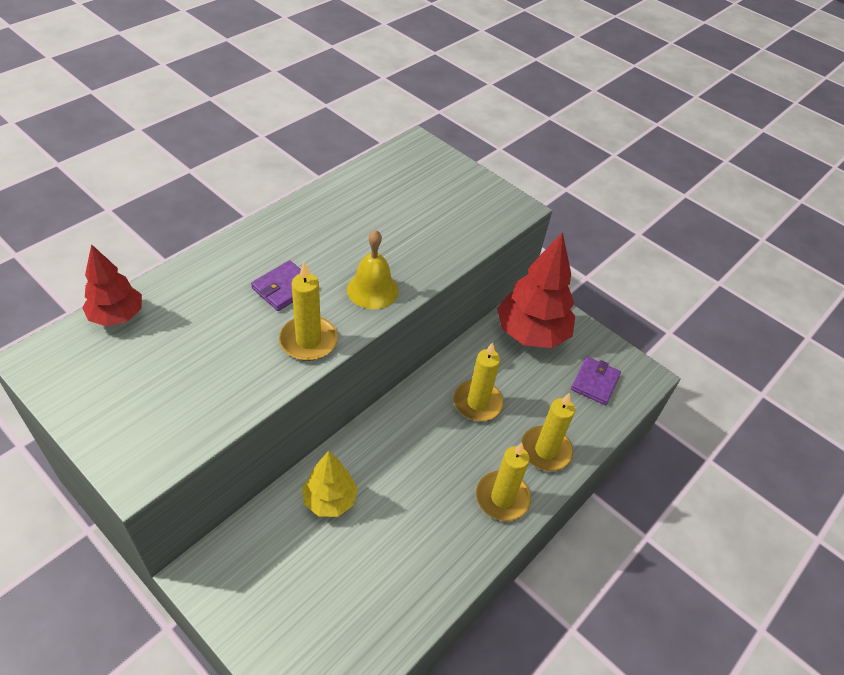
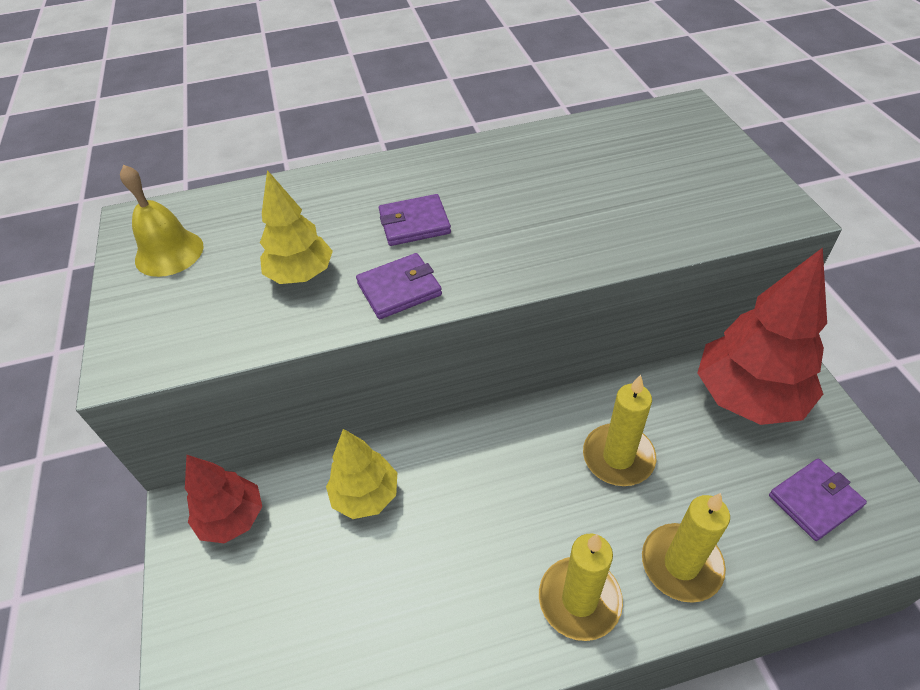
camera: 40 degrees right, 0 degrees up
red tree [82,244,142,326] -> red tree moved to [185,455,262,544]
yellow candle [279,262,338,361] -> purple wallet [356,253,442,319]
yellow bell [347,230,399,309] -> yellow bell moved to [120,165,204,277]
none -> yellow tree [260,170,333,284]

